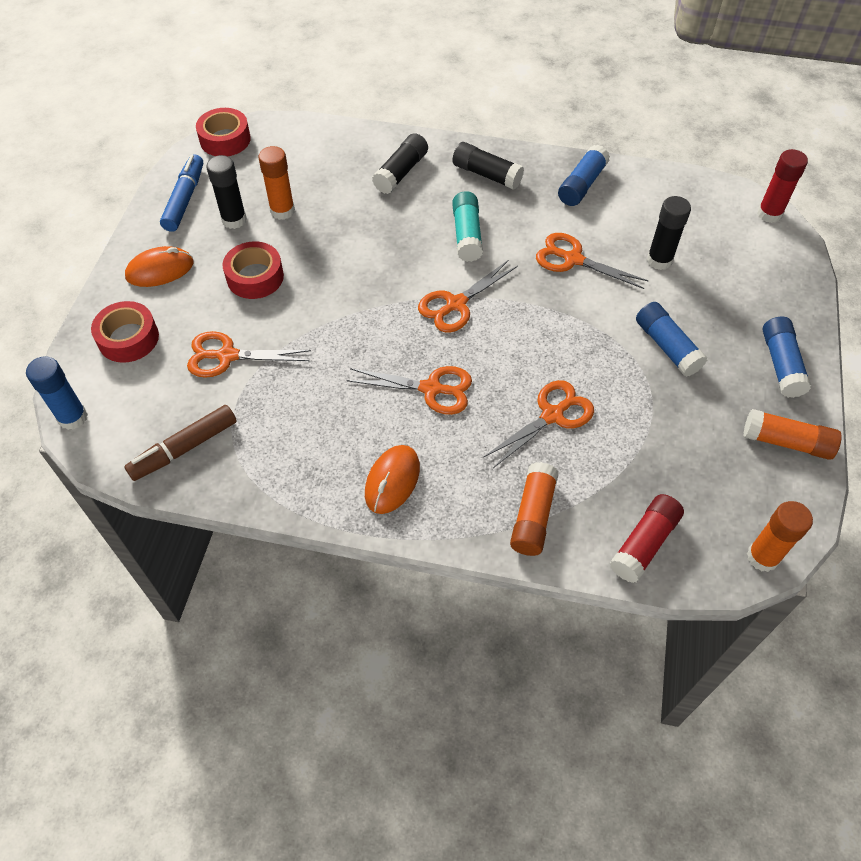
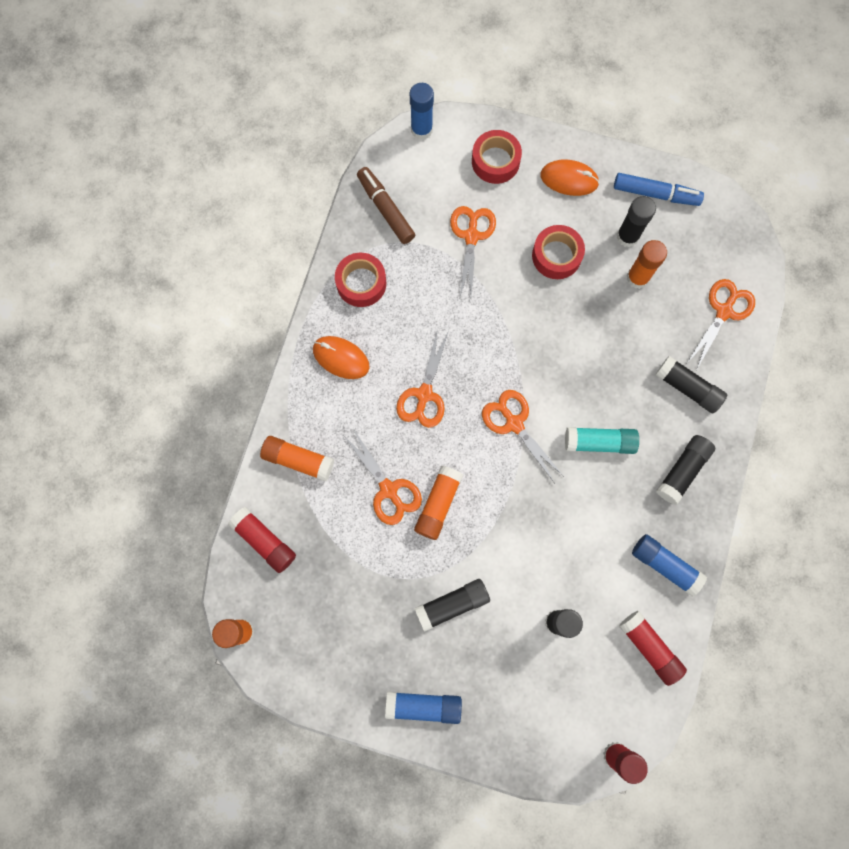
camera: 95 degrees right, 20 degrees up
orange mouse [125,246,194,287] -> orange mouse turned 60 degrees counterclockwise [540,160,599,196]
red tape [196,108,251,156] -> red tape moved to [335,253,386,307]
orange scissors [536,233,649,289] -> orange scissors moved to [687,279,755,370]
blue glue stick [636,302,707,377] -> black glue stick [414,579,490,632]
orange glue stick [743,409,841,460] -> orange glue stick moved to [414,466,463,540]
none -> red glue stick [619,611,687,686]

